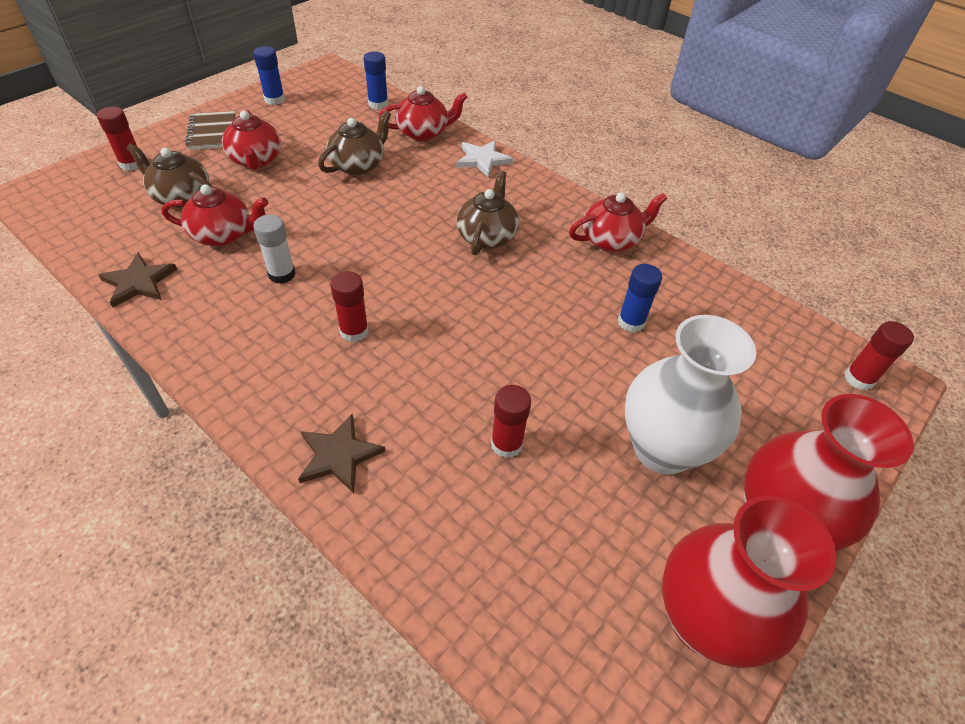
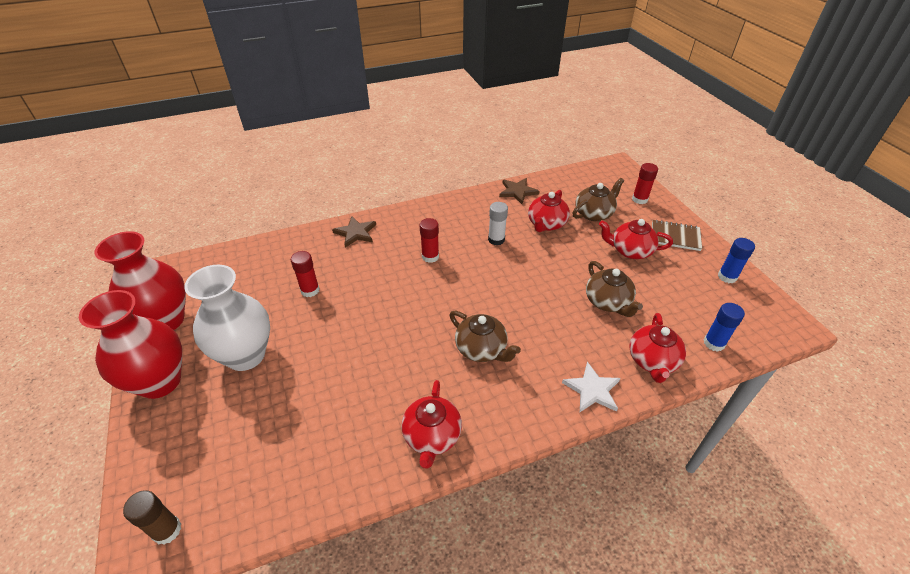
camera: 120 degrees right, 5 degrees down
blue glue stick [618,264,662,332] -> none
red glue stick [844,321,914,390] -> brown glue stick [123,490,182,545]

